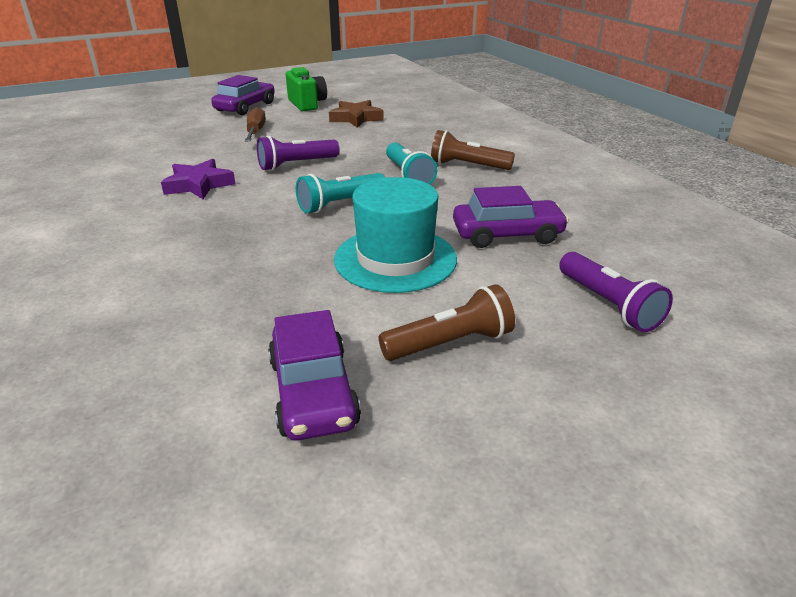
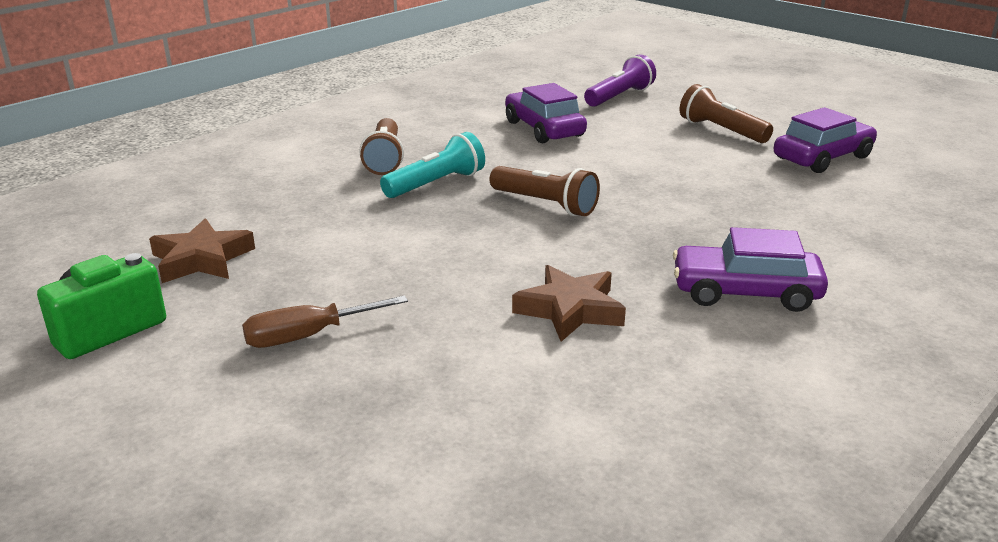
camera: 110 degrees left, 5 degrees down
purple star [161,159,235,199] -> brown star [512,265,626,342]
purple car [211,75,275,115] -> purple car moved to [673,227,828,312]
purple flashlight [257,136,340,171] -> none
turquoise flashlight [296,173,385,213] -> brown flashlight [490,166,600,216]
turquoise hat [334,177,457,293] -> none

